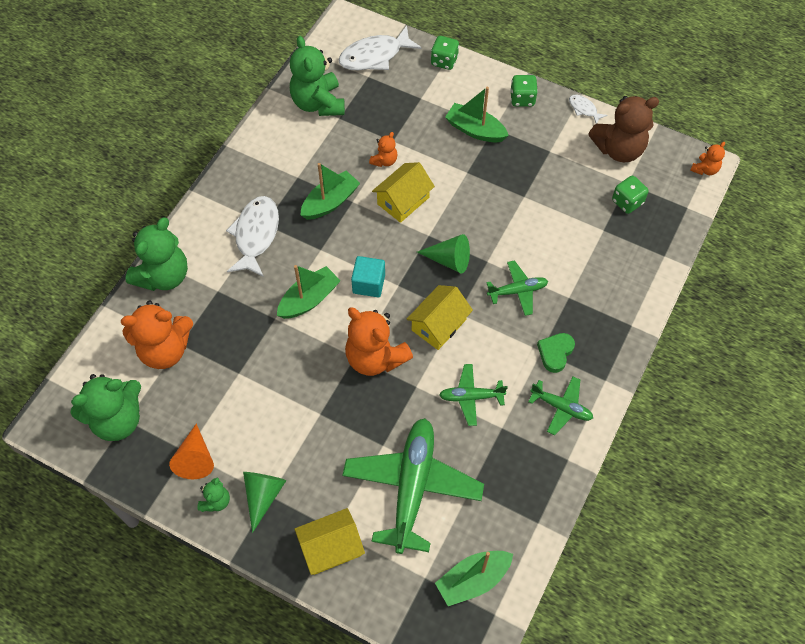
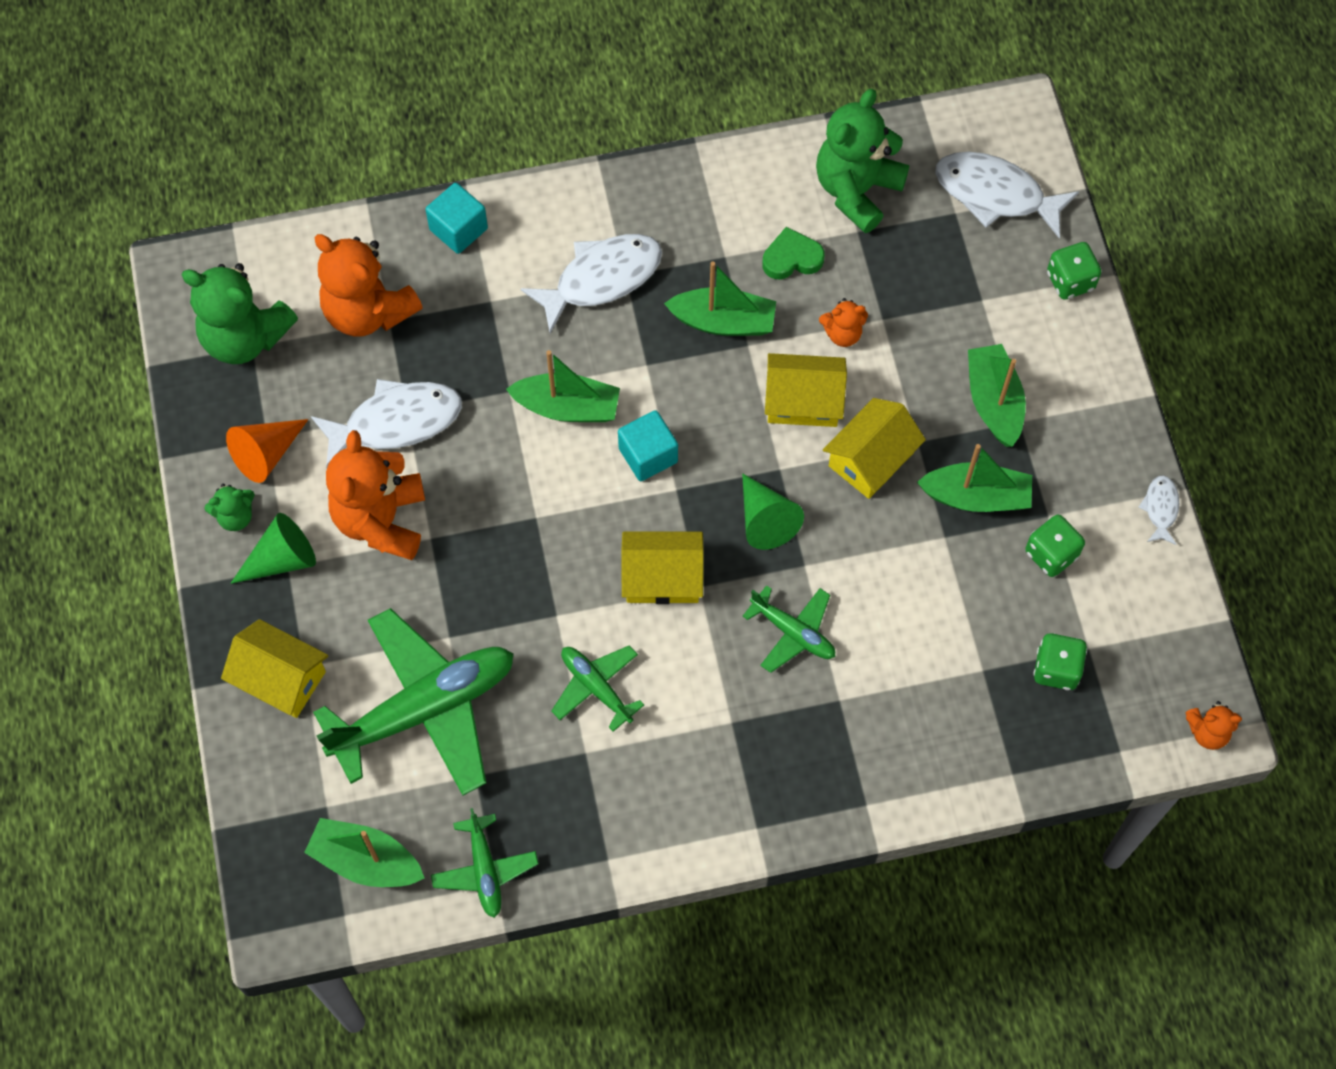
camera: 50 degrees right, 5 degrees up
green teddy bear [125,217,188,291] -> turquoise cube [426,183,488,254]
orange teddy bear [345,307,413,376] -> orange teddy bear moved to [326,430,425,560]
green dice [510,75,538,107] -> green dice moved to [1025,515,1085,577]
green plane [528,377,593,435] -> green plane moved to [431,808,538,918]
green heart [537,333,575,373] -> green heart moved to [762,227,825,279]
brown teddy bear [588,96,659,162] -> none
none -> white fish [311,379,462,468]
none -> yellow house [823,398,926,499]
none -> green boat [917,444,1032,512]

